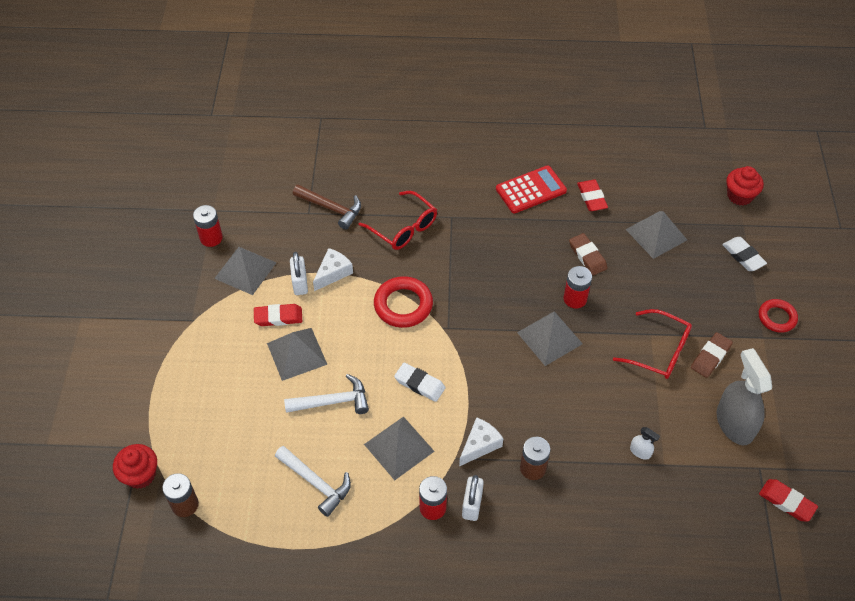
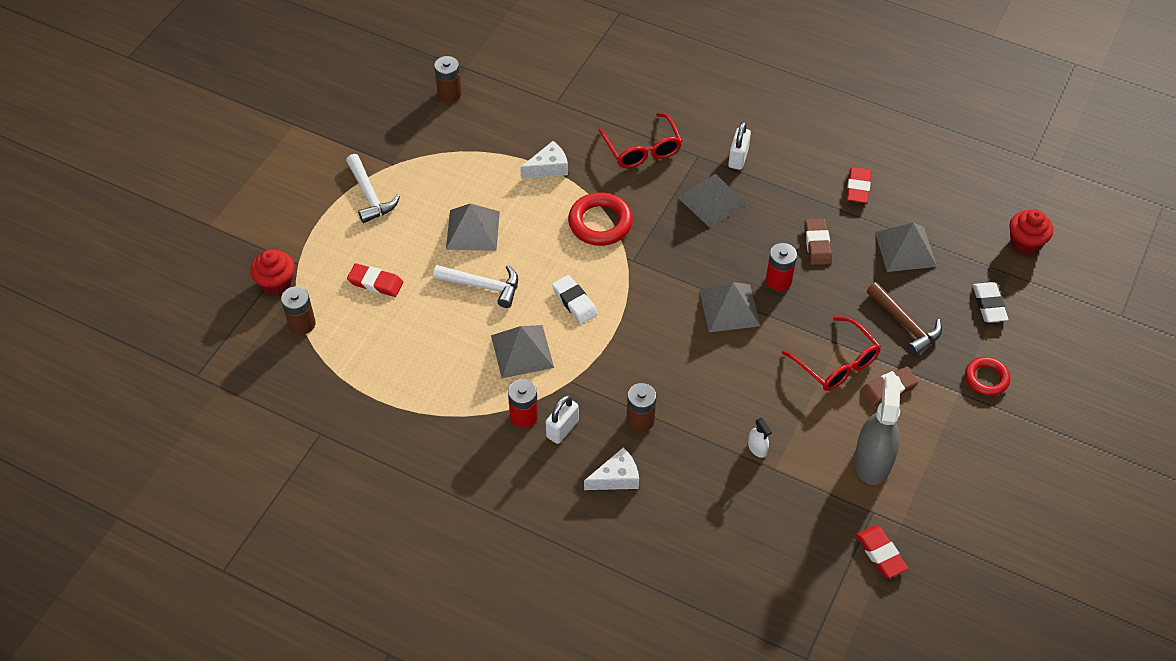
camera: 25 degrees right, 0 degrees up
red battery [193,205,223,247] -> brown battery [434,56,462,102]
grey pyramid [214,247,277,295] -> grey pyramid moved to [678,174,747,228]
red eraser [254,304,302,326] -> red eraser moved to [347,263,403,297]
white hammer [275,446,351,517] -> white hammer moved to [346,154,400,223]
white padlock [290,252,308,295] -> white padlock moved to [728,121,751,170]
brown hammer [293,185,361,230] -> brown hammer moved to [867,282,942,356]
white cheese [459,417,503,466] -> white cheese moved to [584,447,639,490]
red calculator [496,165,567,213] -> none

